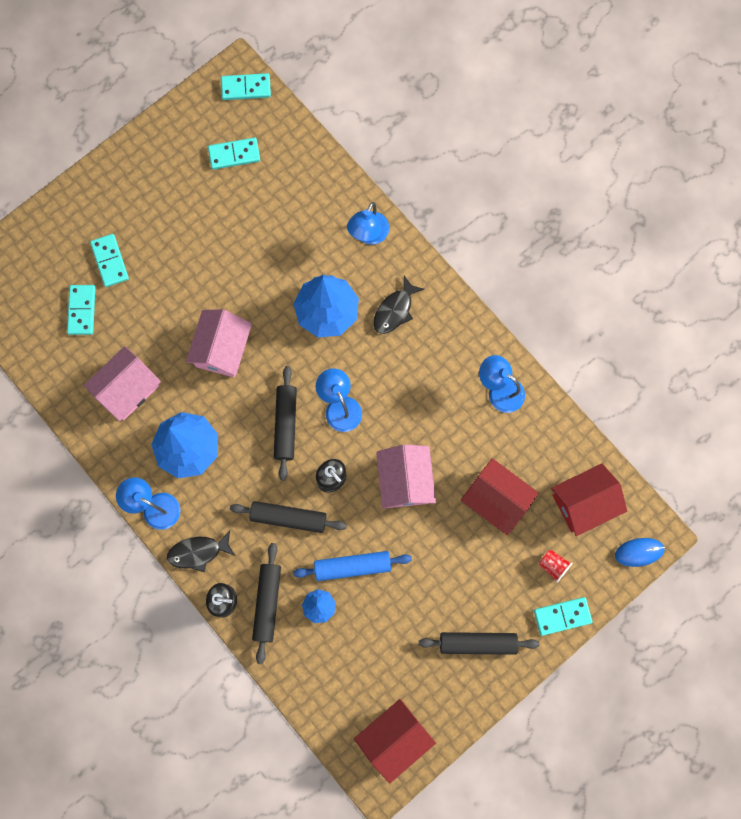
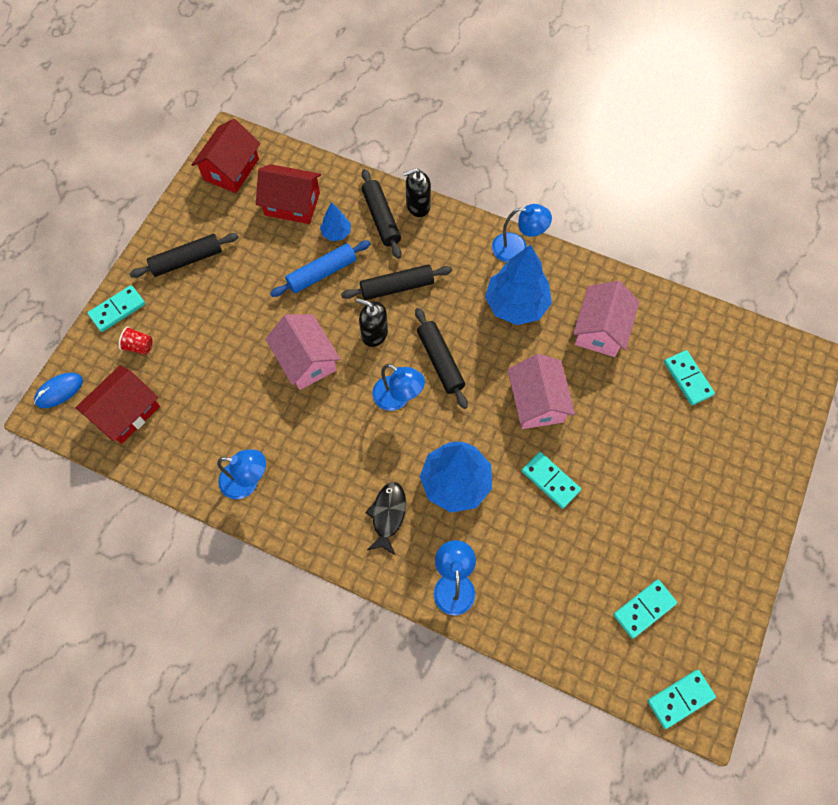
camera: 155 degrees right, 10 degrees down
turquoise domino [90,234,129,287] -> turquoise domino moved to [522,452,581,509]
black fish [167,531,235,572] -> none
red house [461,458,539,535] -> red house moved to [256,164,321,224]

